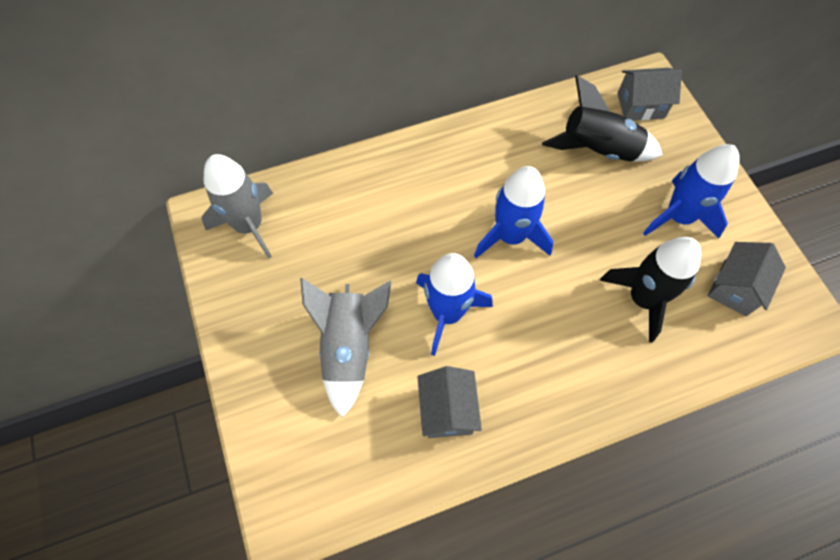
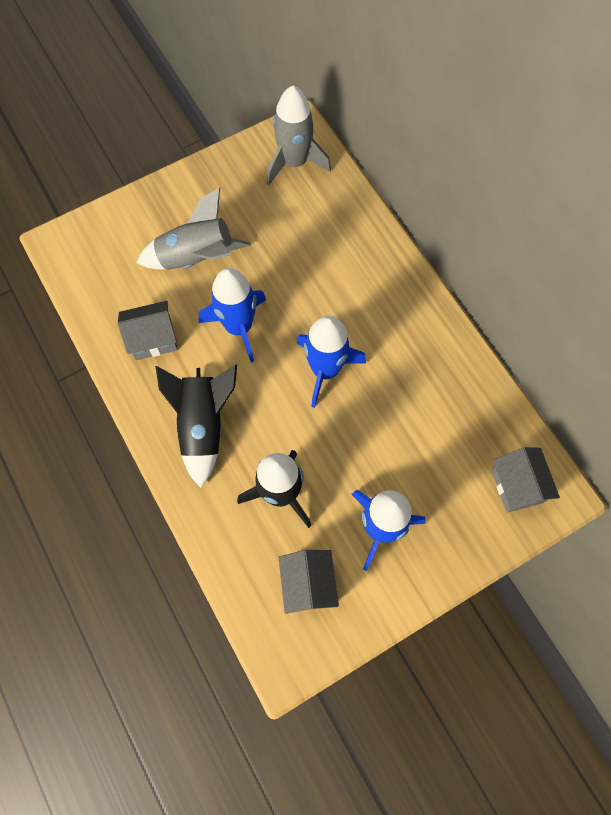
camera: 80 degrees right, 5 degrees up
black rocket [542,75,663,162] -> black rocket moved to [155,364,237,488]
grey house [708,242,786,316] -> grey house turned 60 degrees clockwise [278,550,339,614]

